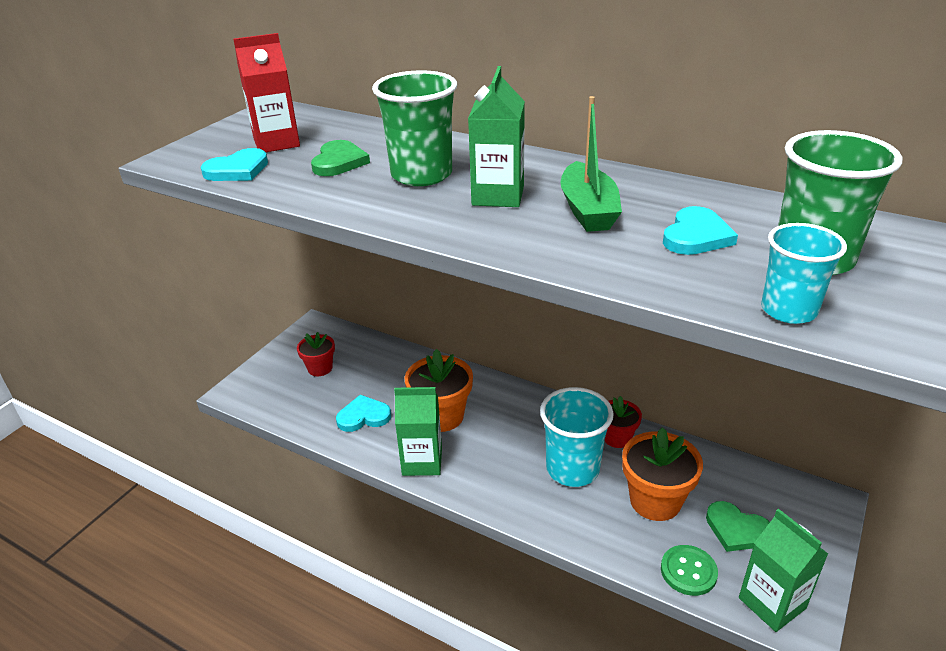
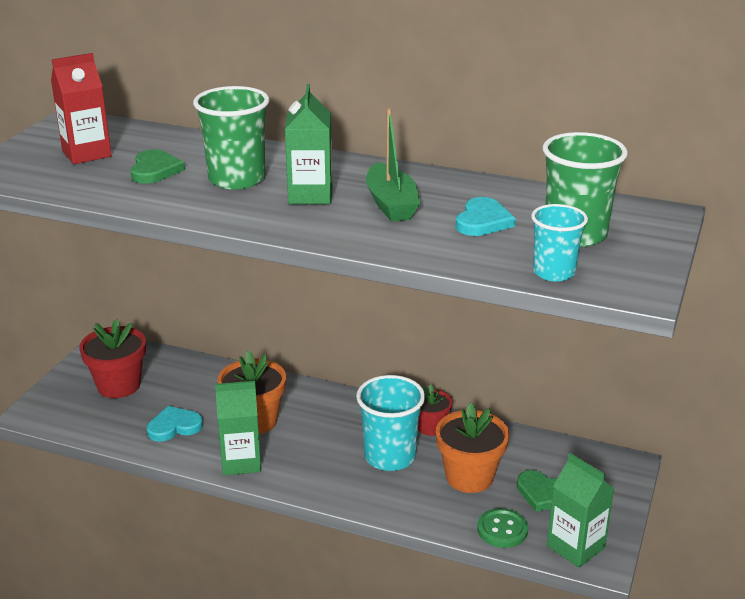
camera: 10 degrees left, 5 degrees down
turquoise heart [201,148,268,181] -> none
red flower pot [297,332,335,376] -> red flower pot [79,319,146,398], size x1.64

